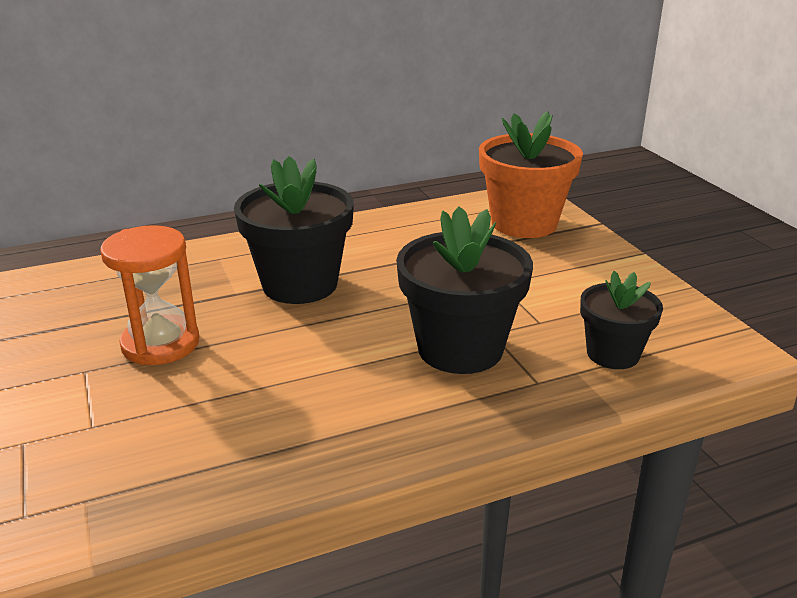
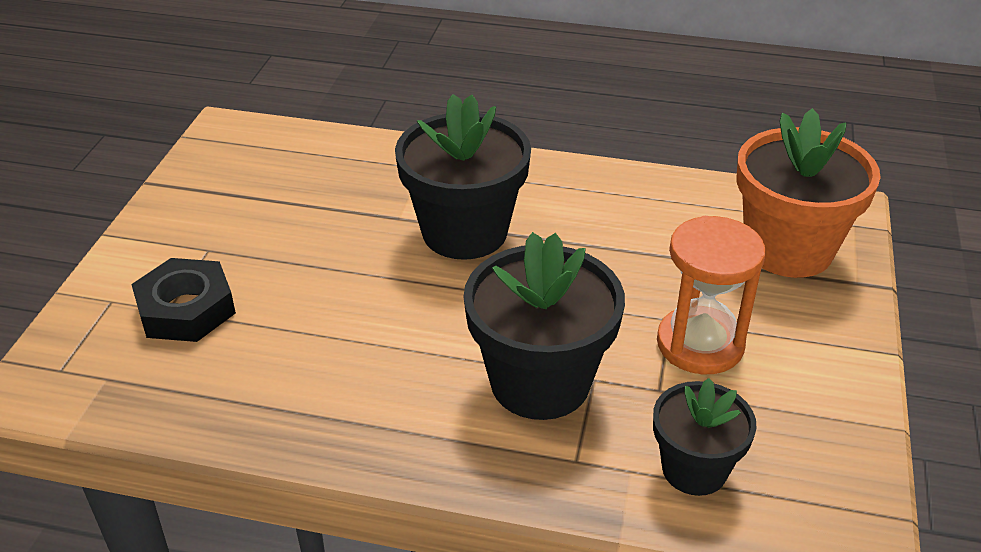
camera: 35 degrees right, 10 degrees up
orange hourglass [100,225,200,365] -> orange hourglass moved to [657,216,766,374]
none -> black nut [131,258,236,342]

